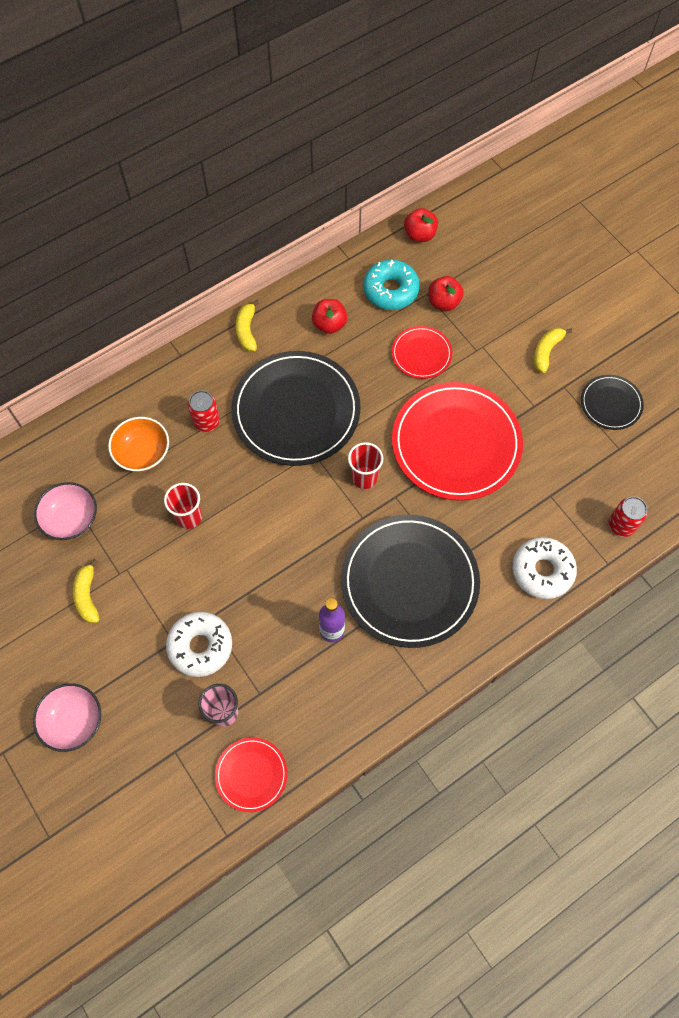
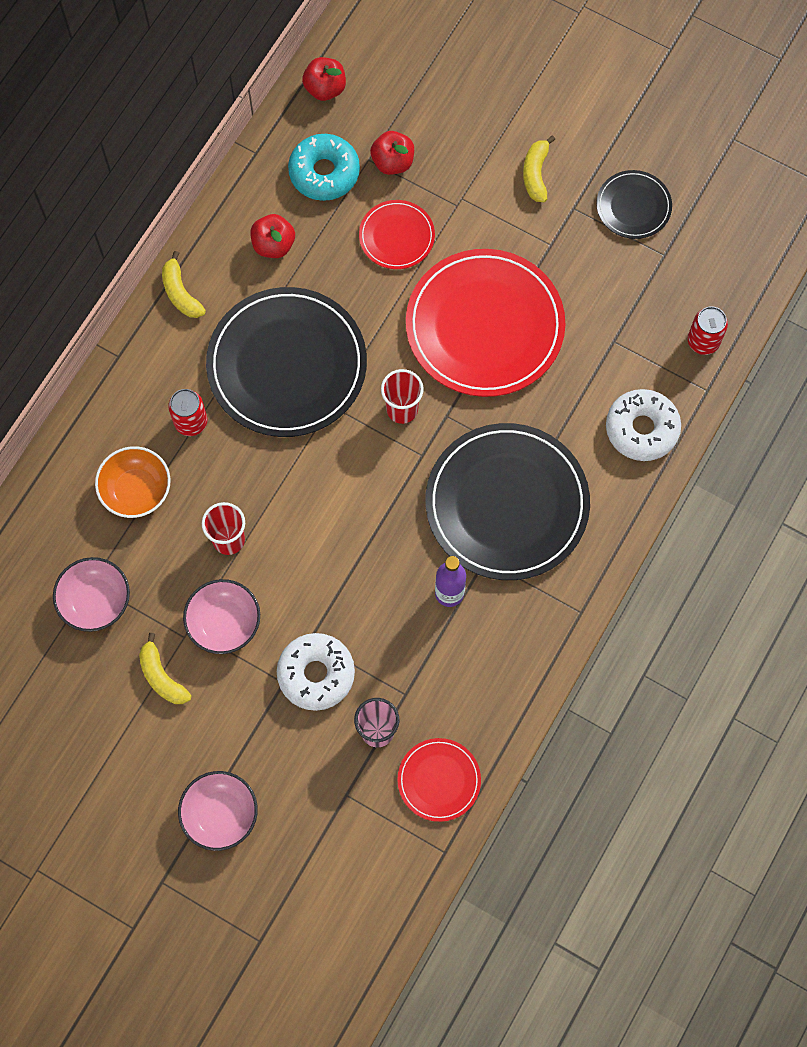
camera: 25 degrees left, 5 degrees up
none -> pink bowl [183,579,260,654]

